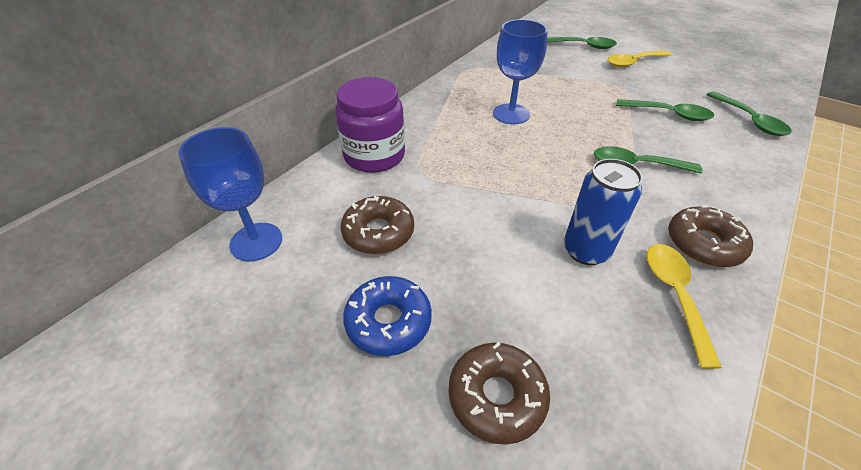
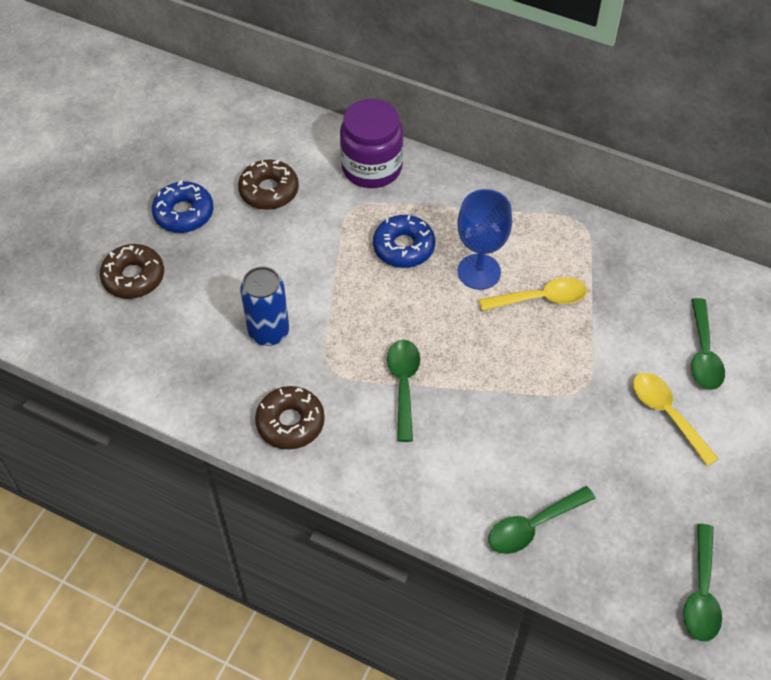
camera: 80 degrees right, 10 degrees up
blue goblet [178,127,282,261] -> none
green spoon [616,99,714,121] -> green spoon moved to [683,524,722,642]
yellow spoon [647,244,722,369] -> yellow spoon moved to [479,277,587,311]
none -> blue donut [373,215,435,268]

